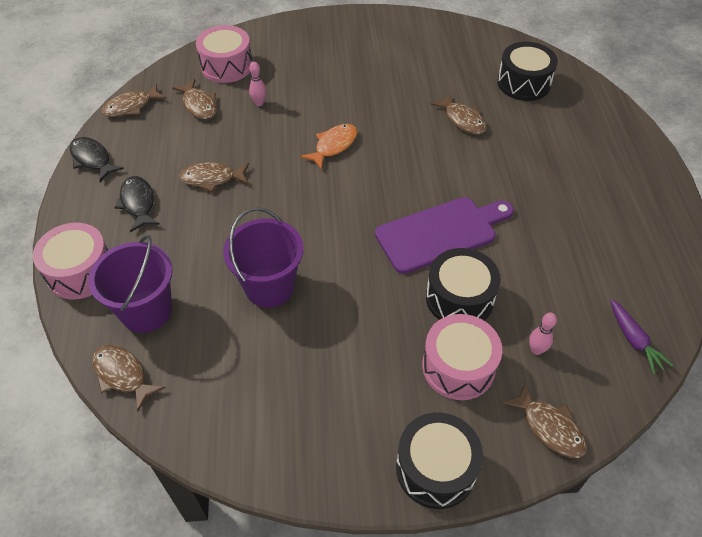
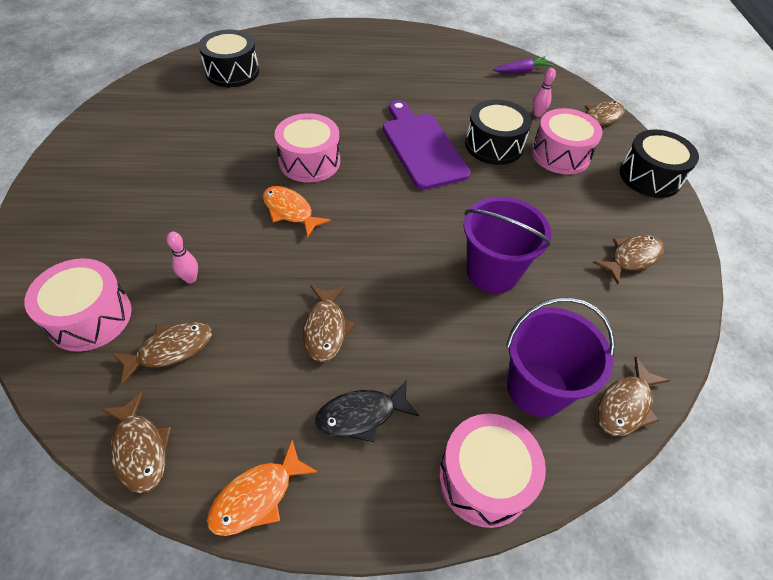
camera: 90 degrees left, 0 degrees up
black fish [70,137,124,182] -> orange fish [207,440,318,536]
brown fish [430,94,487,134] -> brown fish moved to [593,235,664,285]
none -> pink drum [275,113,340,183]

